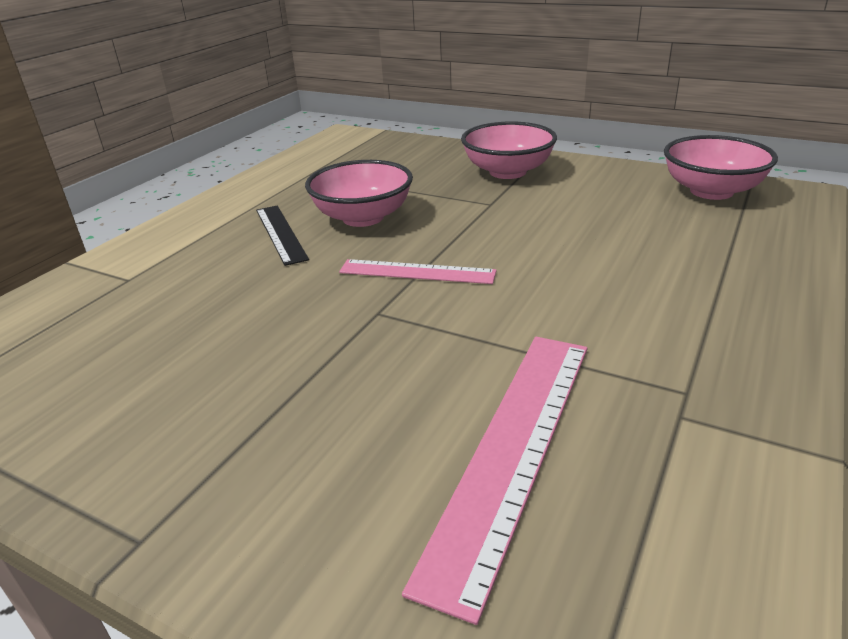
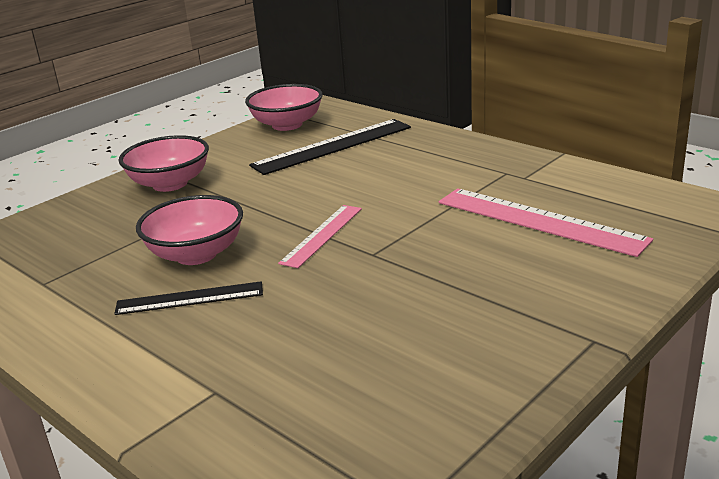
camera: 75 degrees left, 5 degrees down
none -> black ruler [249,119,411,175]

